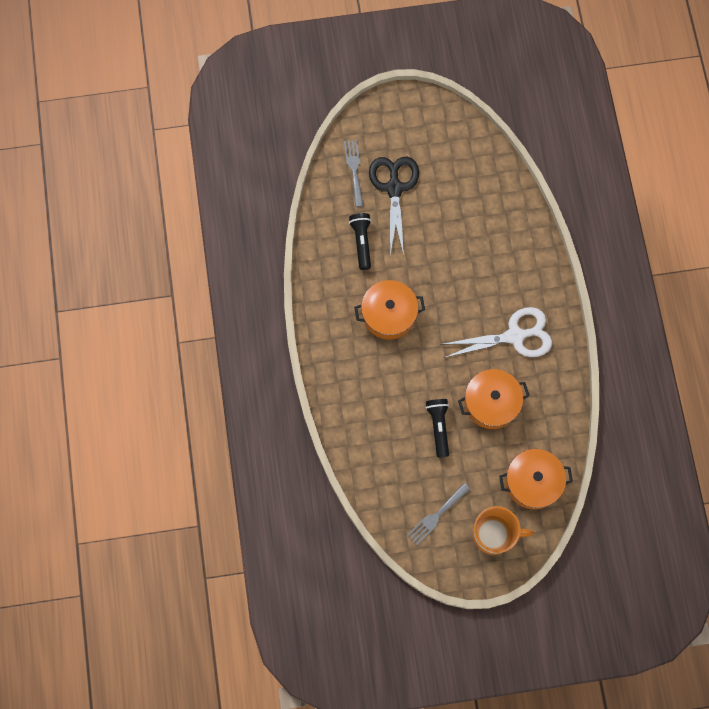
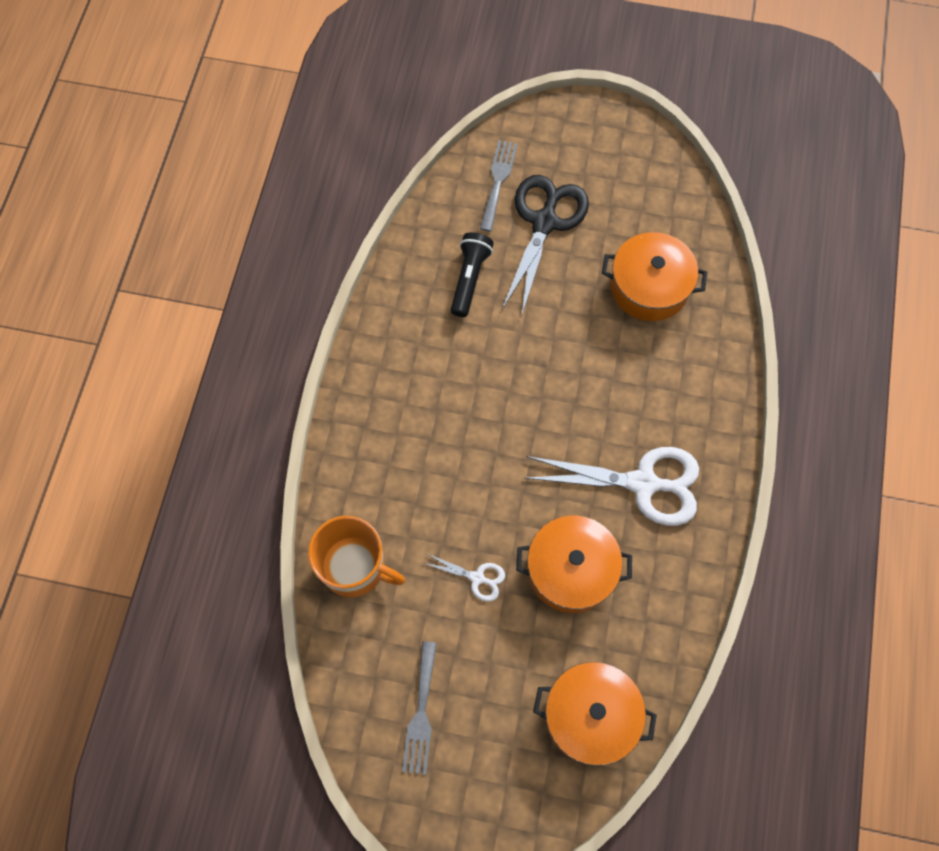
camera: 20 degrees right, 5 degrees down
orange pot [354,280,425,340] -> orange pot moved to [602,232,707,321]
grey fork [407,483,470,545] -> grey fork turned 60 degrees counterclockwise [402,641,437,775]
black flashlight [426,399,449,458] -> white scissors [423,553,505,602]
orange mug [472,506,534,555] -> orange mug moved to [308,516,405,597]

